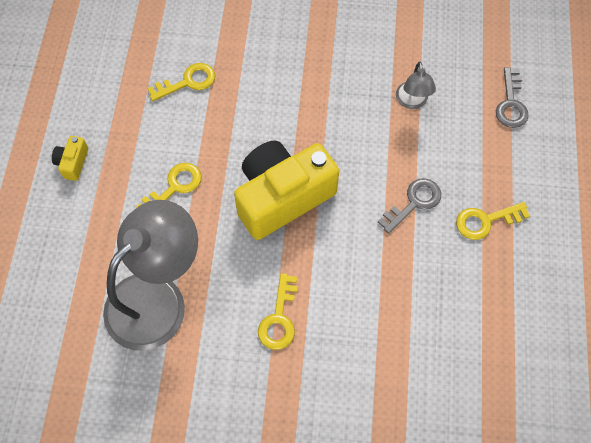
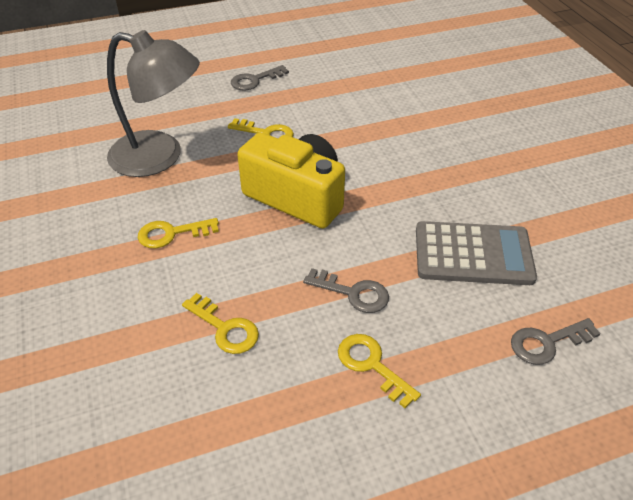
camera: 65 degrees right, 20 degrees down
yellow camera [52,136,88,181] -> grey key [231,65,289,90]
yellow key [147,63,215,101] -> yellow key moved to [182,293,259,354]
grey lamp [396,62,436,109] -> grey calculator [416,221,537,285]

